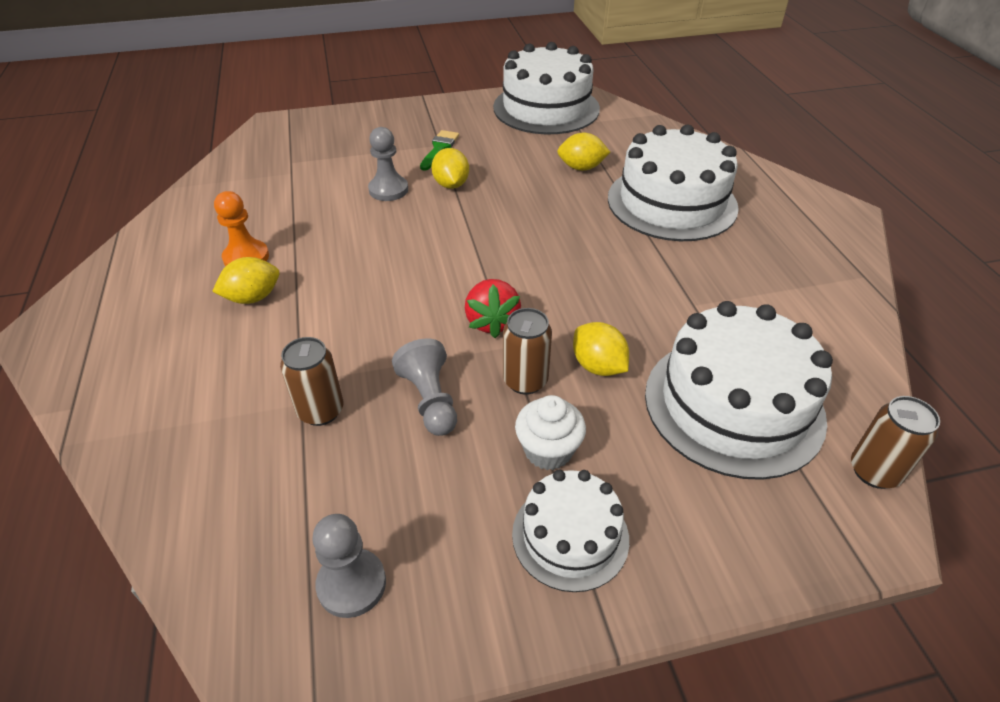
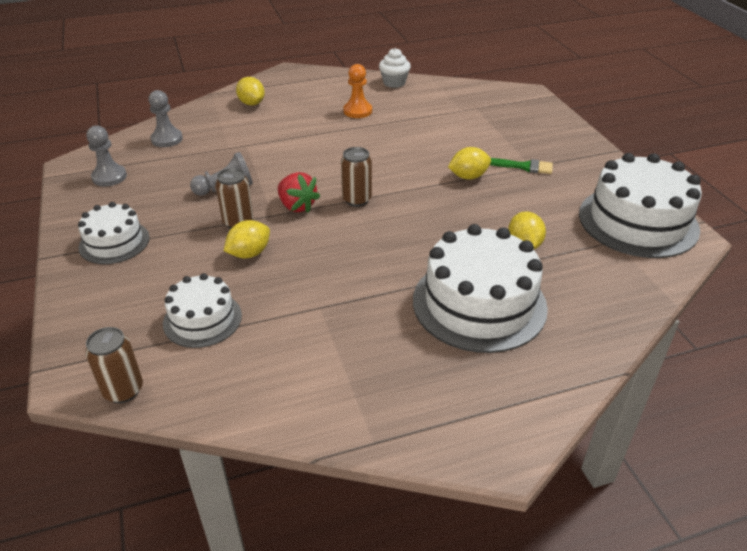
camera: 85 degrees right, 5 degrees down
yellow lemon [212,257,279,304] -> yellow lemon moved to [236,77,265,105]
brown can [280,337,344,426] -> brown can moved to [341,147,372,207]
grey pawn [368,127,408,201] -> grey pawn moved to [149,90,183,147]
red strawberry [465,279,521,338] -> red strawberry turned 120 degrees counterclockwise [278,172,320,213]
white cupcake [515,395,586,470] -> white cupcake moved to [379,48,411,88]
white cake [645,301,833,480] -> white cake [163,273,242,348], size x0.57

